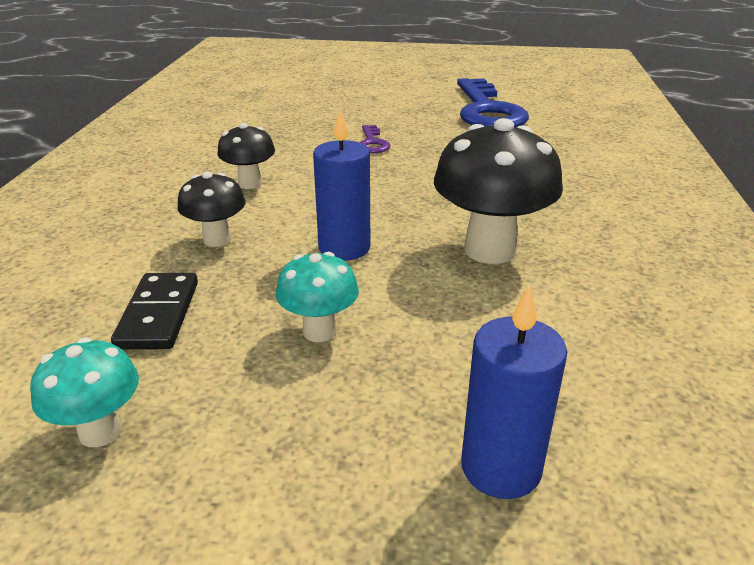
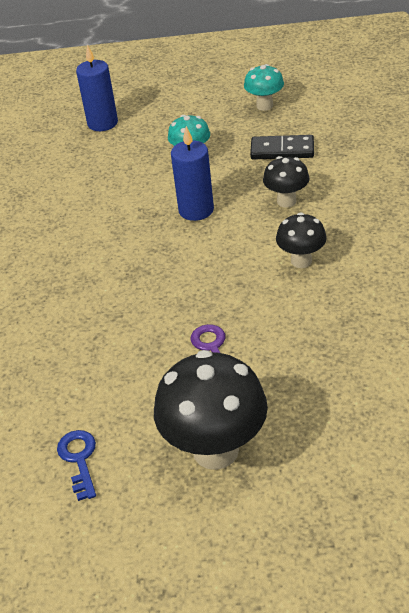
camera: 175 degrees right, 10 degrees up
black domino [111,273,198,349] -> black domino turned 75 degrees counterclockwise [250,135,314,160]
black mushroom [434,118,563,264] -> black mushroom moved to [154,350,268,470]
blue key [457,78,529,127] -> blue key [57,430,96,501], size x0.44

